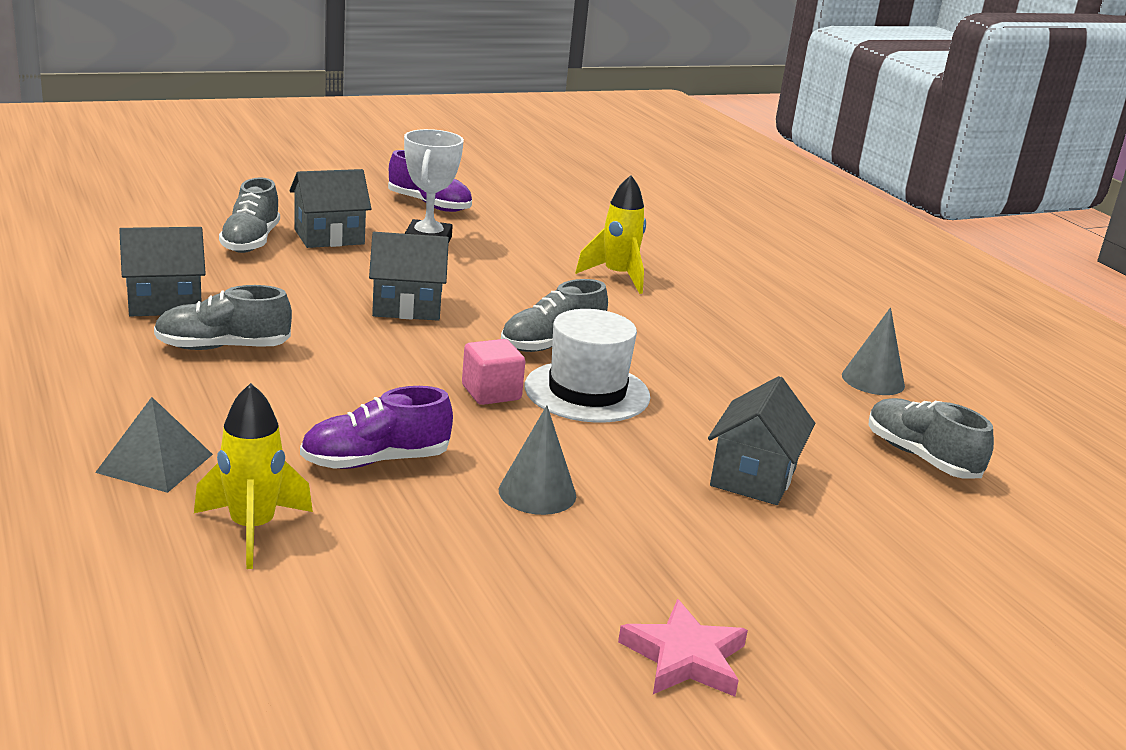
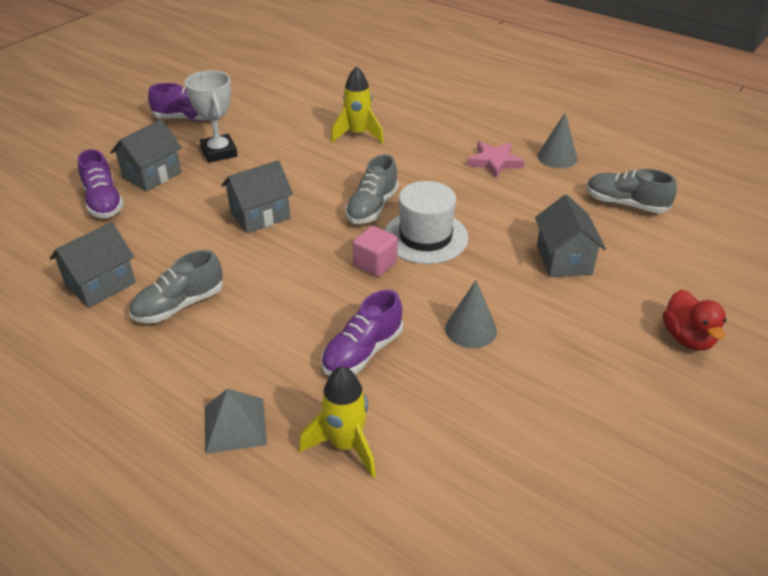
camera: 25 degrees left, 15 degrees up
grey shoe [219,178,280,253] -> purple shoe [78,149,124,218]
pink star [618,599,748,697] -> pink star moved to [467,142,524,178]
none -> red duck [663,290,726,351]

